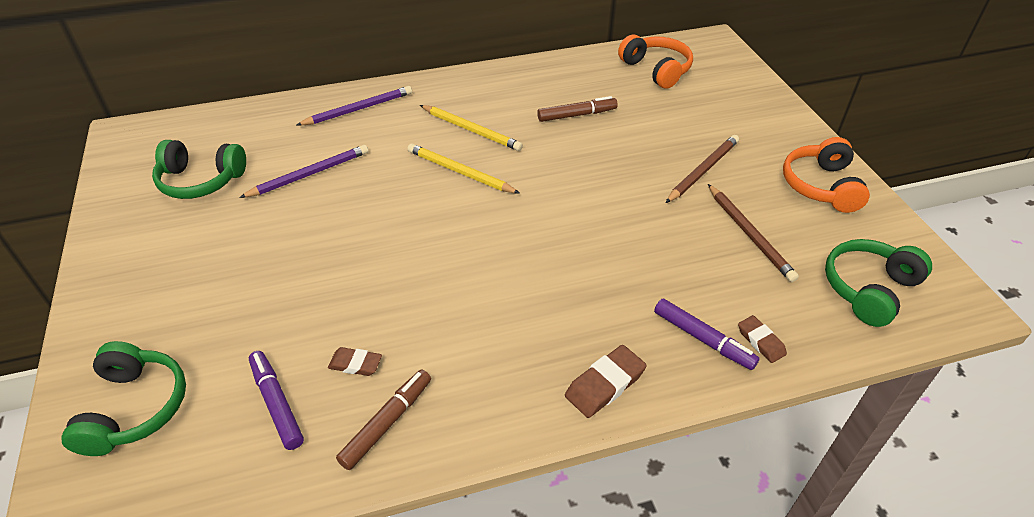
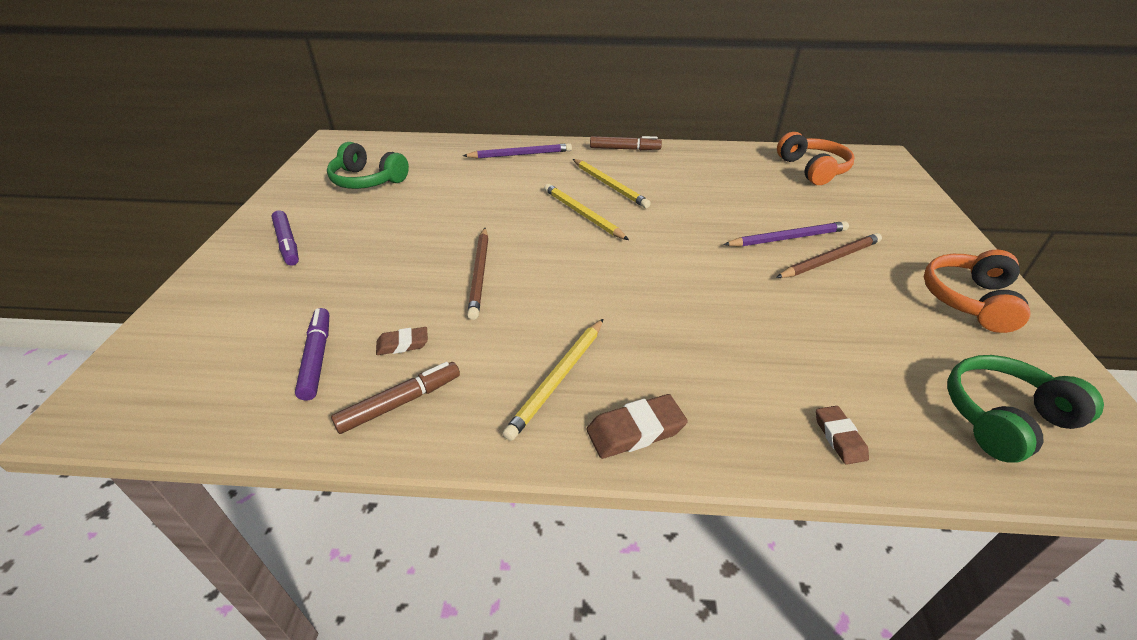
camera: 20 degrees right, 5 degrees down
green headphones [61,341,186,456] -> none
purple pencil [239,145,368,198] -> purple pencil moved to [723,221,849,247]
brown eraser [328,347,382,376] -> brown eraser turned 45 degrees counterclockwise [376,327,428,355]
brown marker [537,96,618,122] -> brown marker moved to [590,136,662,150]
purple marker [654,299,760,370] -> purple marker moved to [272,210,299,266]
brown pencil [708,184,799,282] -> brown pencil moved to [467,228,488,320]
none -> yellow pencil [503,319,603,441]

